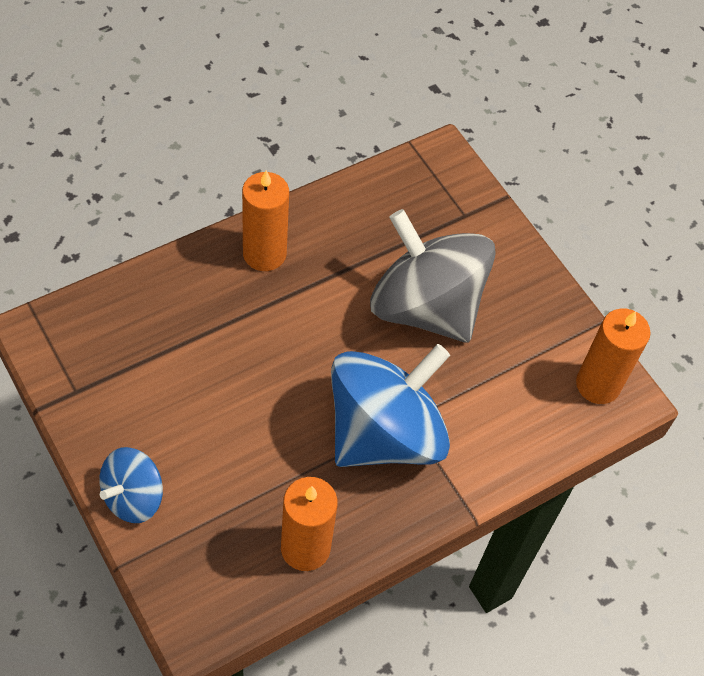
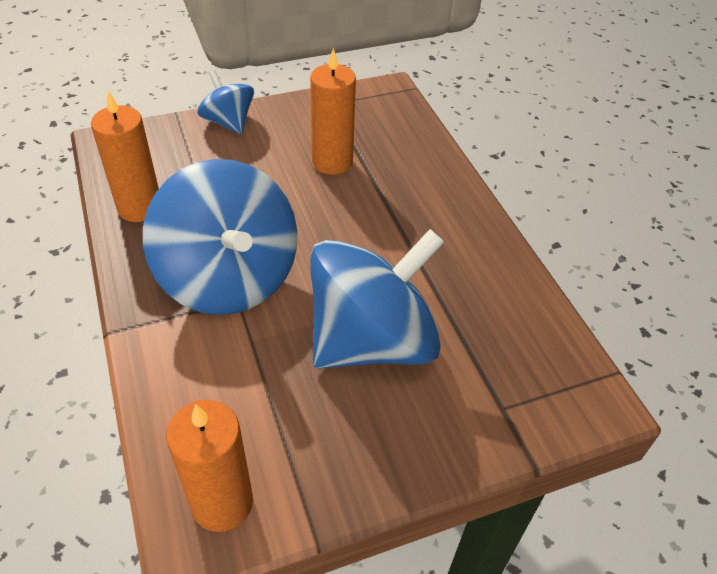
camera: 105 degrees right, 10 degrees down
orange candle [242,171,289,271] -> orange candle moved to [310,48,356,175]
grey spinning top [370,209,496,343] -> blue spinning top [310,229,444,368]

